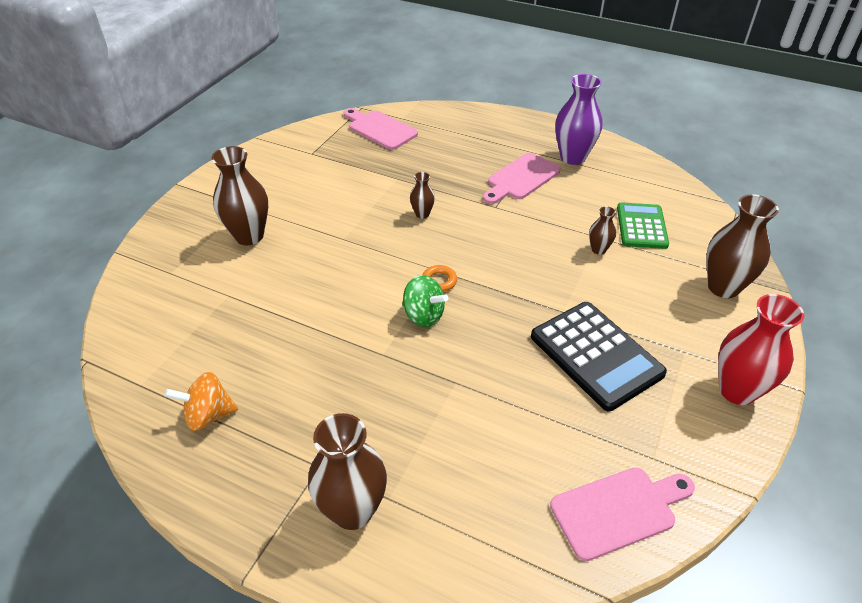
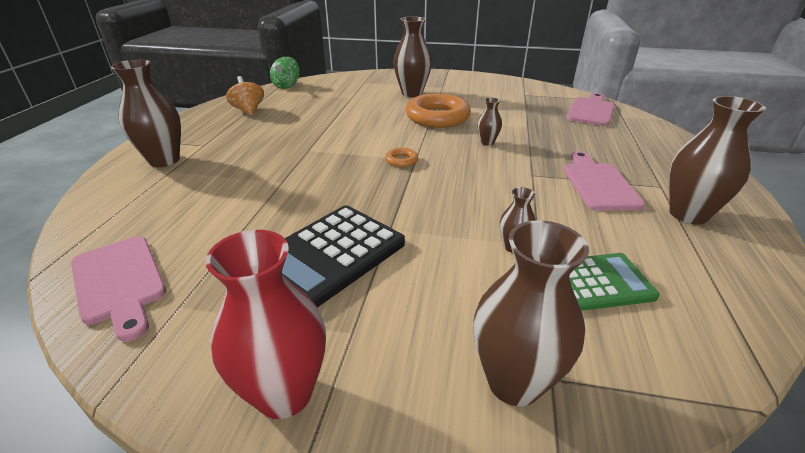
camera: 75 degrees right, 10 degrees down
green spinning top [402,275,448,327] -> green spinning top moved to [270,57,300,89]
pink cutting board [483,153,561,204] -> pink cutting board turned 60 degrees clockwise [564,151,645,211]
purple vase [555,74,603,165] -> brown vase [669,96,766,225]
none -> orange ring [406,93,471,128]

